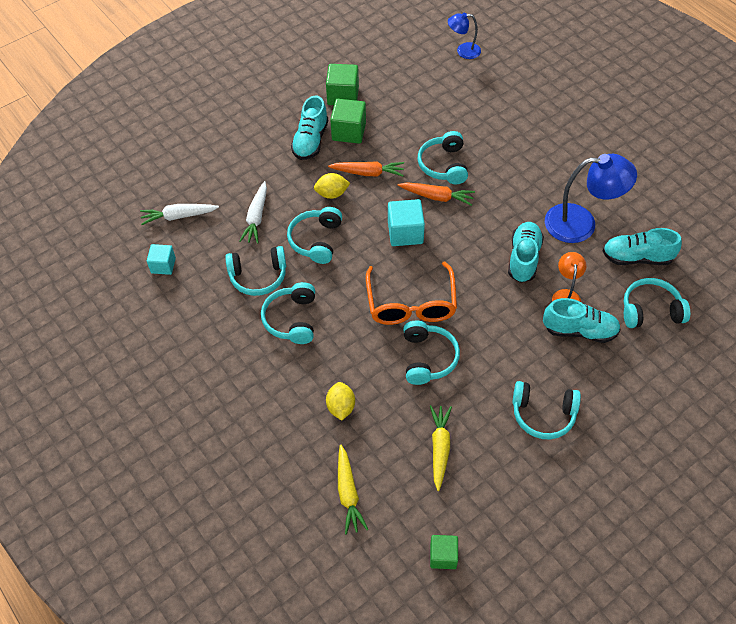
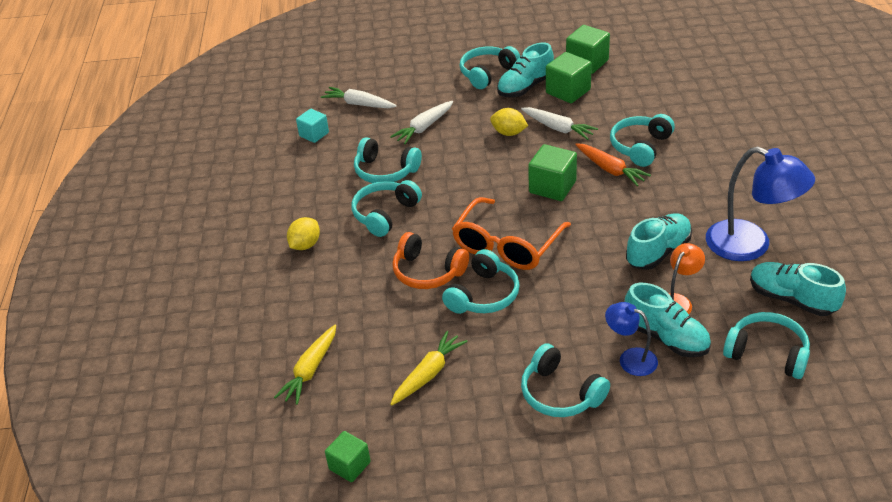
camera: 35 degrees right, 15 degrees down
turquoise headphones [287,207,342,264] -> turquoise headphones moved to [459,46,520,89]
yellow lemon [326,382,355,420] -> yellow lemon moved to [287,217,320,250]
orange carrot [328,161,404,177] -> white carrot [521,107,598,140]
turquoise cube [388,199,425,246] -> green cube [528,144,577,201]
blue lamp [448,12,481,59] -> blue lamp moved to [605,302,658,376]
none -> orange headphones [392,232,469,289]

